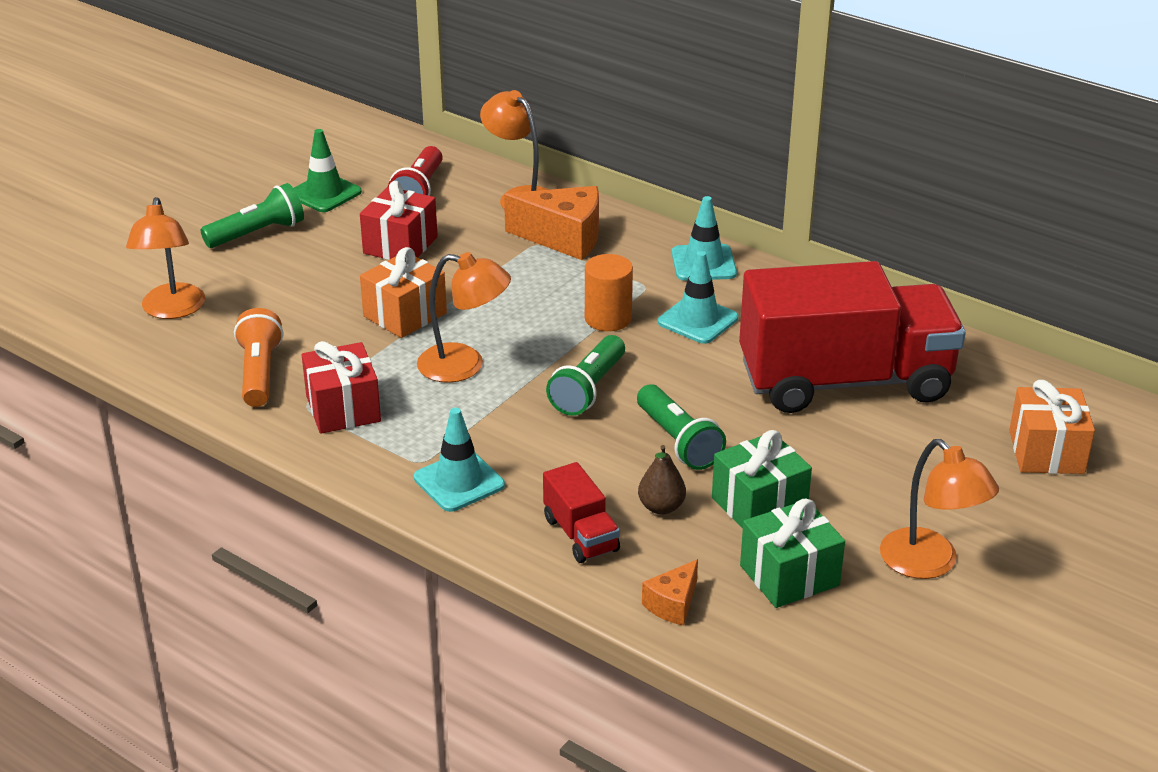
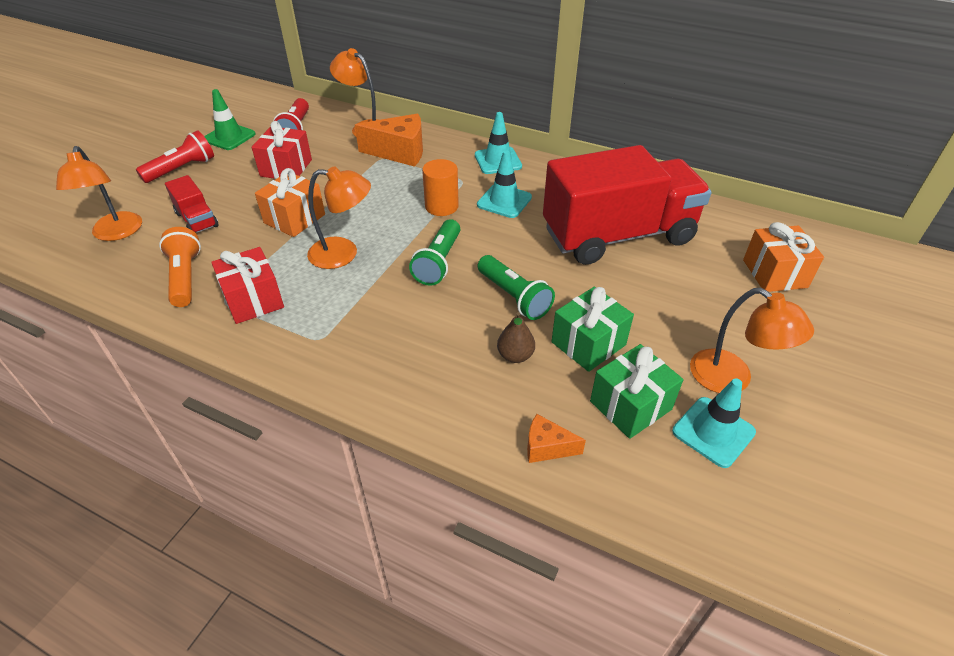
camera: 10 degrees left, 10 degrees up
green flashlight [201,183,304,248] -> red flashlight [136,130,214,183]
turquoise traffic cone [414,408,505,512] -> turquoise traffic cone moved to [672,378,756,468]
red truck [543,462,620,563] -> red truck moved to [165,175,219,233]
orange cheese [642,559,698,626] -> orange cheese turned 75 degrees clockwise [527,414,586,463]

